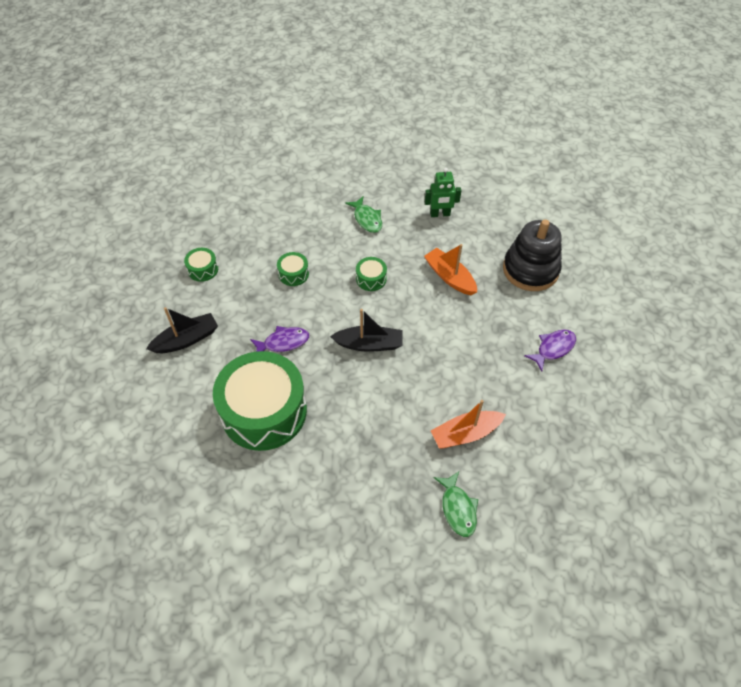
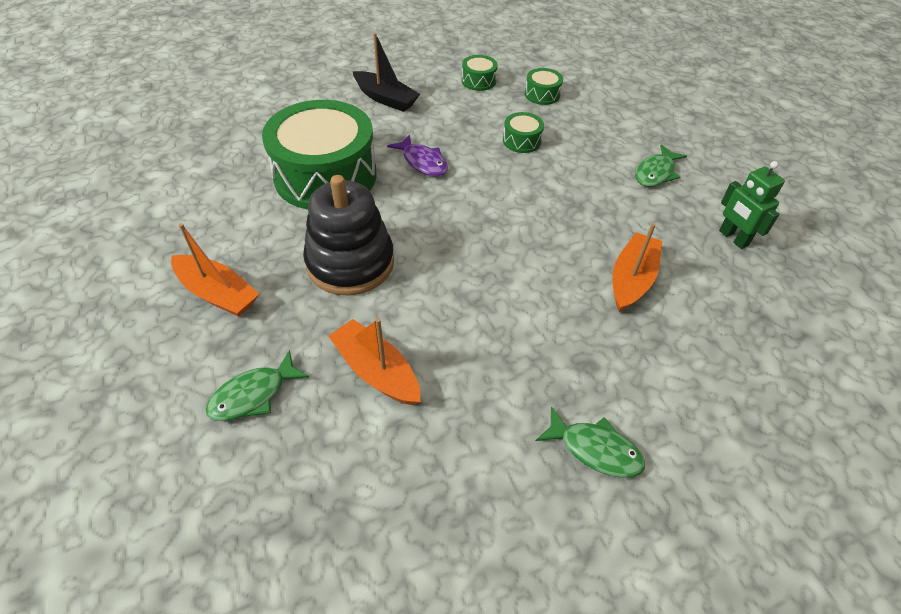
camera: 65 degrees right, 5 degrees down
black boat [330,309,402,352] -> none
green drum [356,257,387,291] -> green drum moved to [525,68,563,105]
black stacking toy [503,219,562,291] -> black stacking toy moved to [303,175,394,296]
purple fish [524,329,576,371] -> green fish [536,406,645,478]
none -> orange boat [171,223,259,317]

